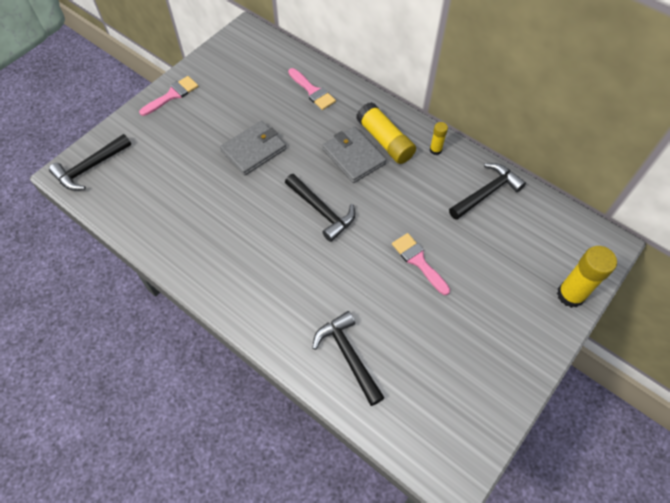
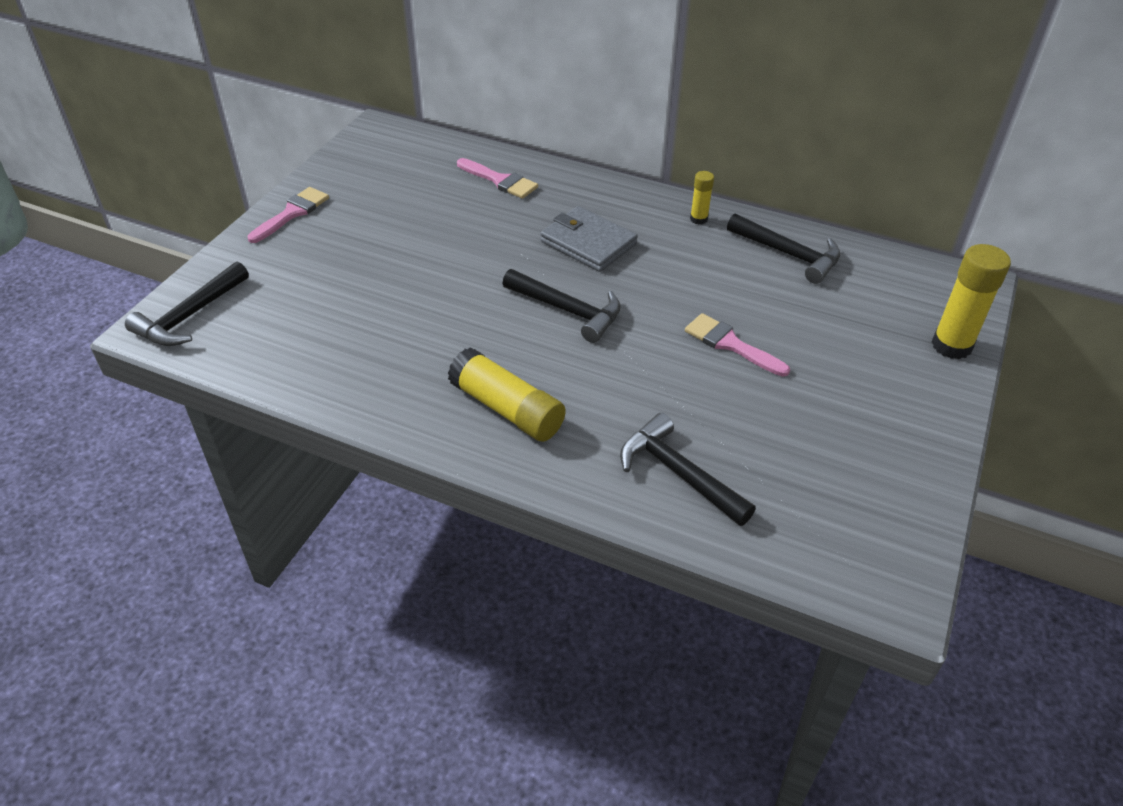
camera: 15 degrees left, 15 degrees down
grey wallet [220,121,286,176] -> none
yellow glue stick [356,102,416,164] -> yellow glue stick moved to [448,347,566,442]
black hammer [449,163,526,220] -> black hammer turned 90 degrees clockwise [727,213,840,284]

